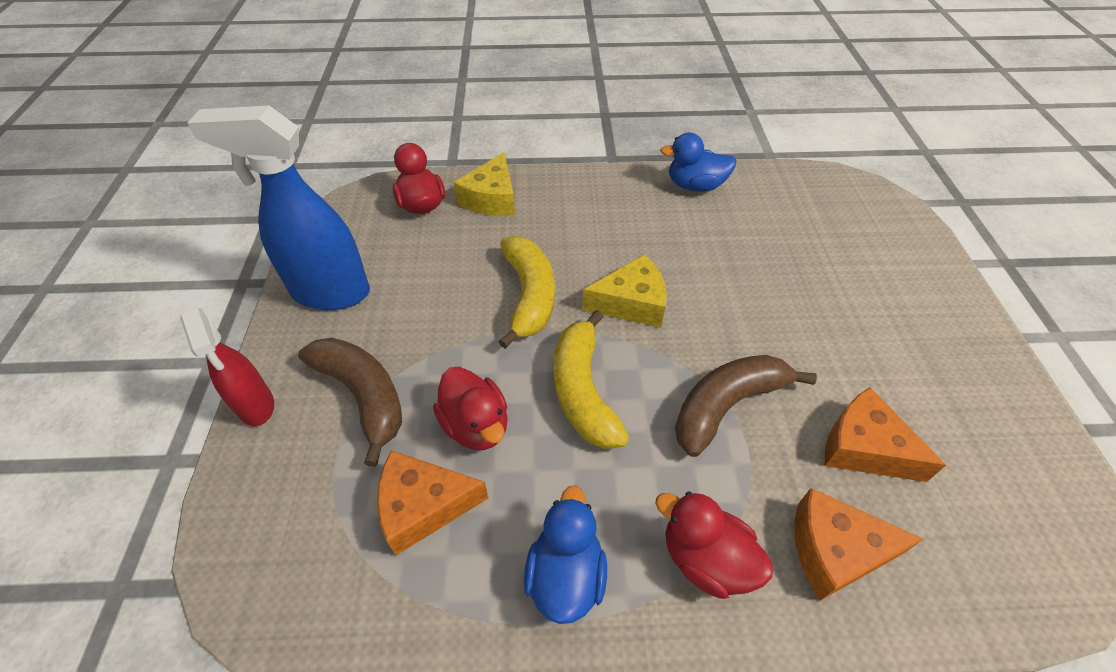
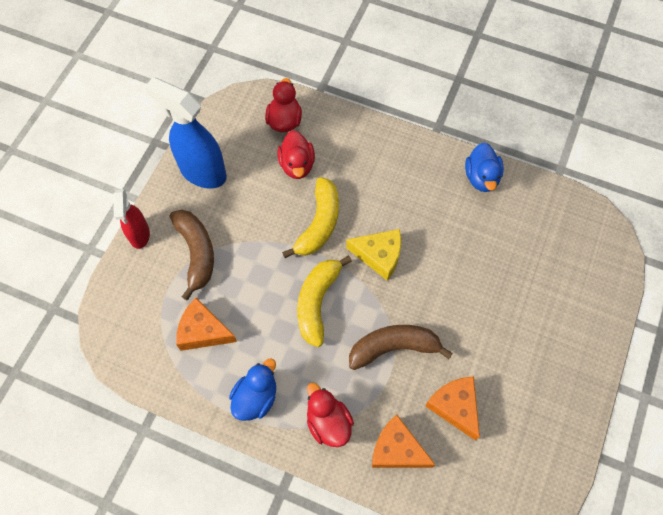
camera: 25 degrees right, 15 degrees up
red duck [433,367,508,450] -> red duck moved to [277,130,315,179]
yellow cheese [453,152,515,216] -> none
blue duck [660,133,737,192] -> blue duck turned 120 degrees counterclockwise [465,143,504,192]

